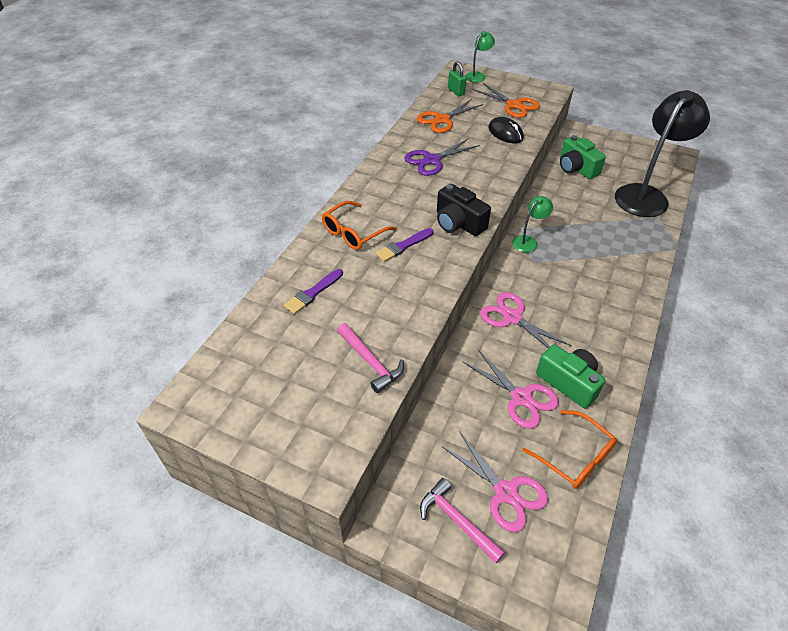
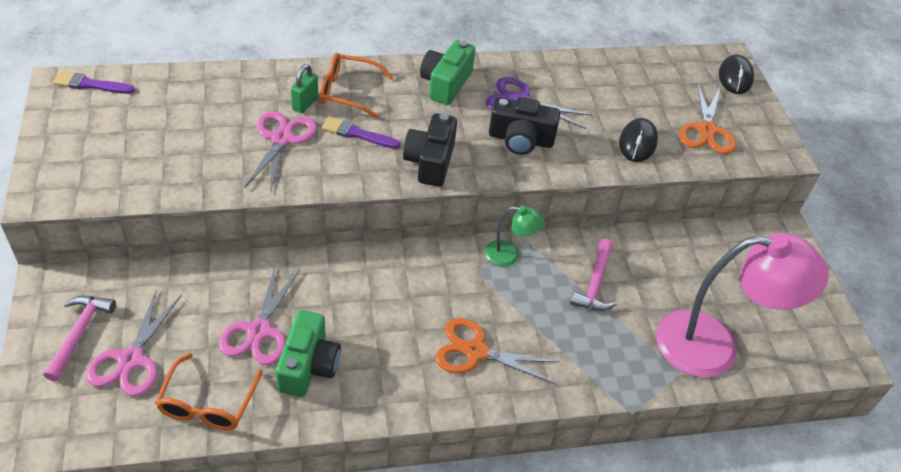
camera: 50 degrees right, 0 degrees up
purple brush [284,269,343,314] -> purple brush moved to [53,72,135,94]
pink hammer [337,323,404,393] -> pink hammer moved to [570,239,617,311]
orange scissors [417,99,483,133] -> orange scissors moved to [435,318,560,384]
green padlock [448,61,467,96] -> green padlock moved to [291,64,318,113]
green lamp [465,31,495,83] -> black mouse [719,55,754,94]
pink scissors [480,292,572,348] -> pink scissors moved to [244,111,317,194]
green camera [560,135,606,179] -> green camera moved to [420,40,476,105]
black lamp [615,90,710,217] -> pink lamp [656,233,829,377]
none -> black camera [489,97,560,155]

